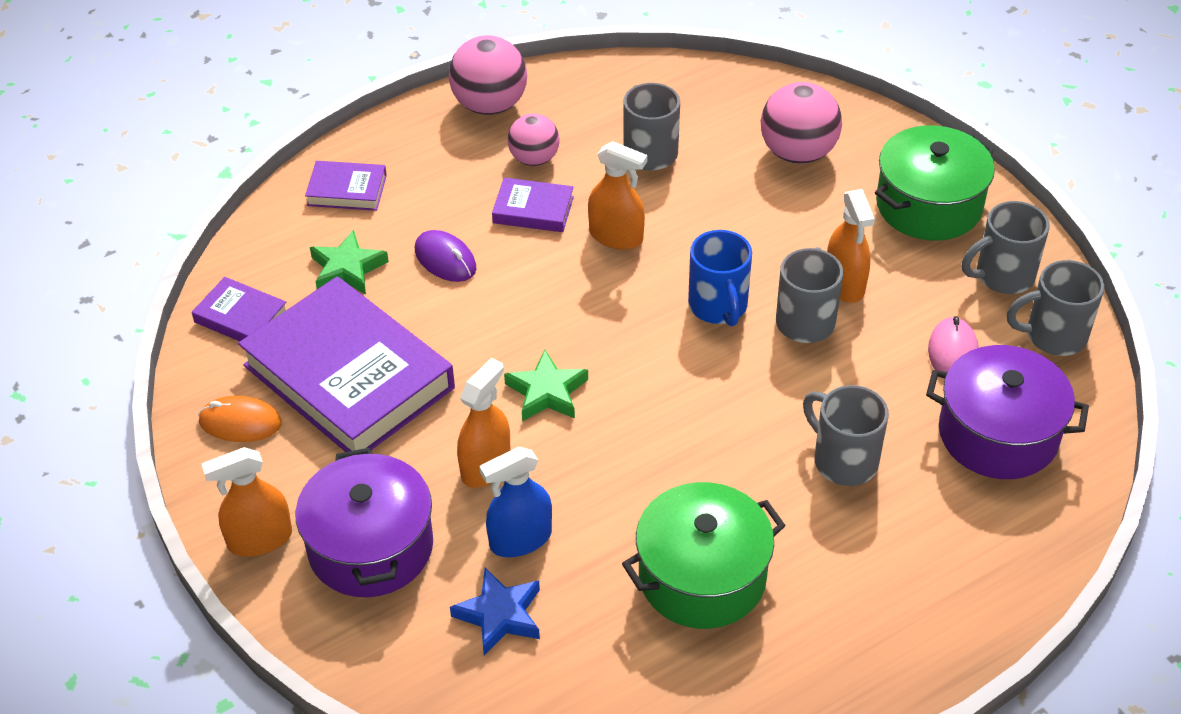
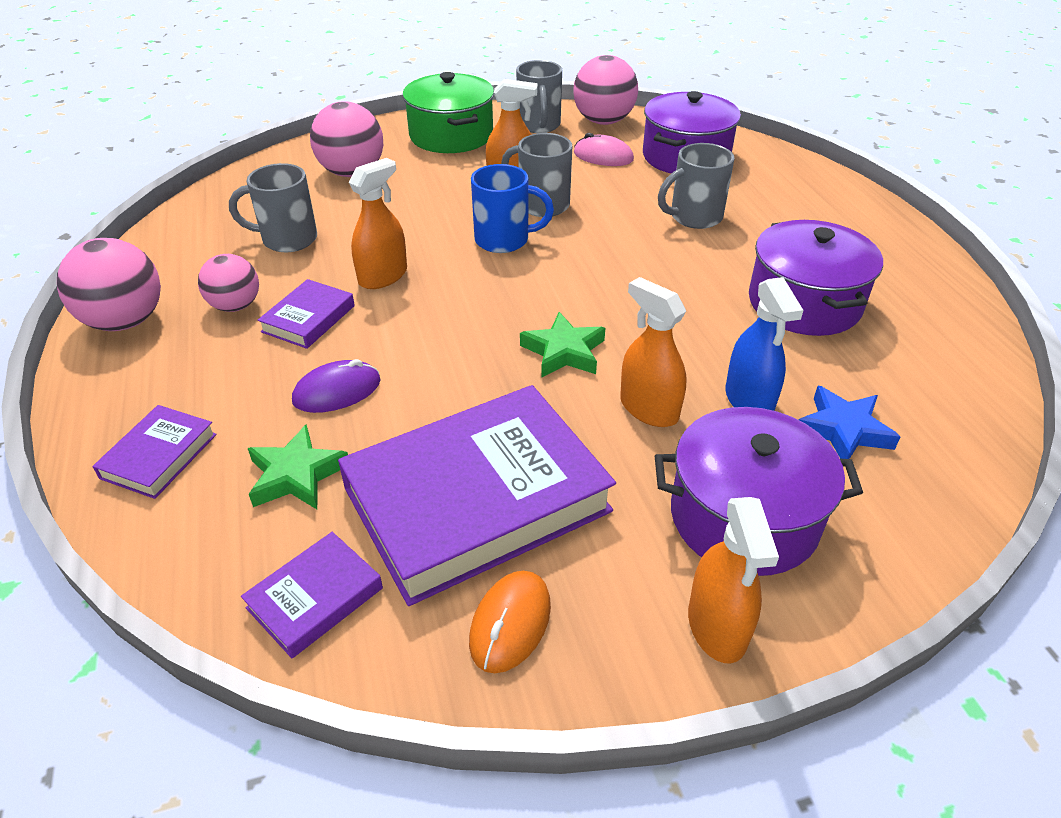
camera: 75 degrees left, 5 degrees down
green pot [622,482,786,629] -> purple pot [749,220,883,336]
grey mug [1007,260,1104,356] -> pink ball [573,55,638,125]

